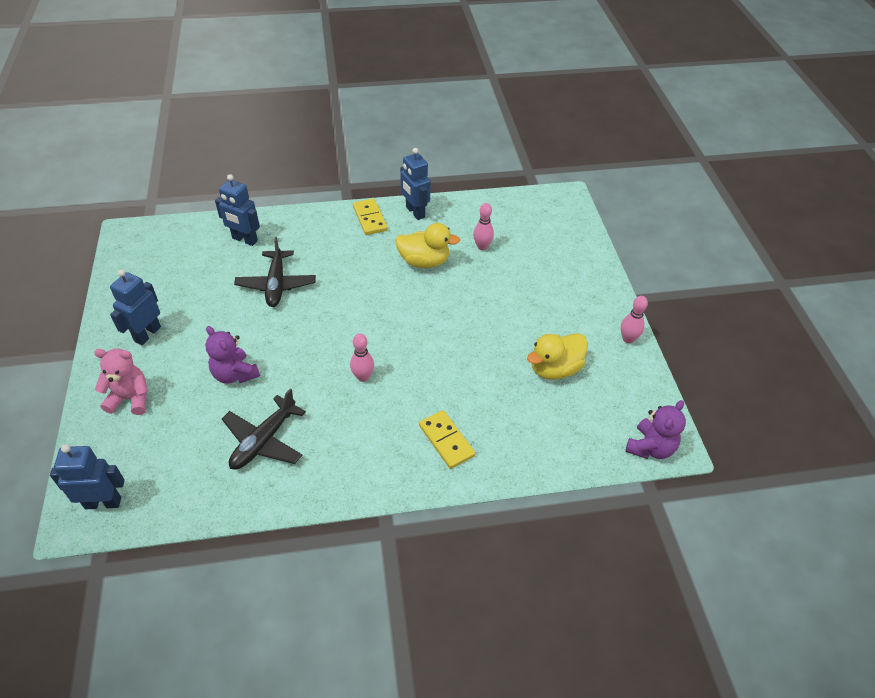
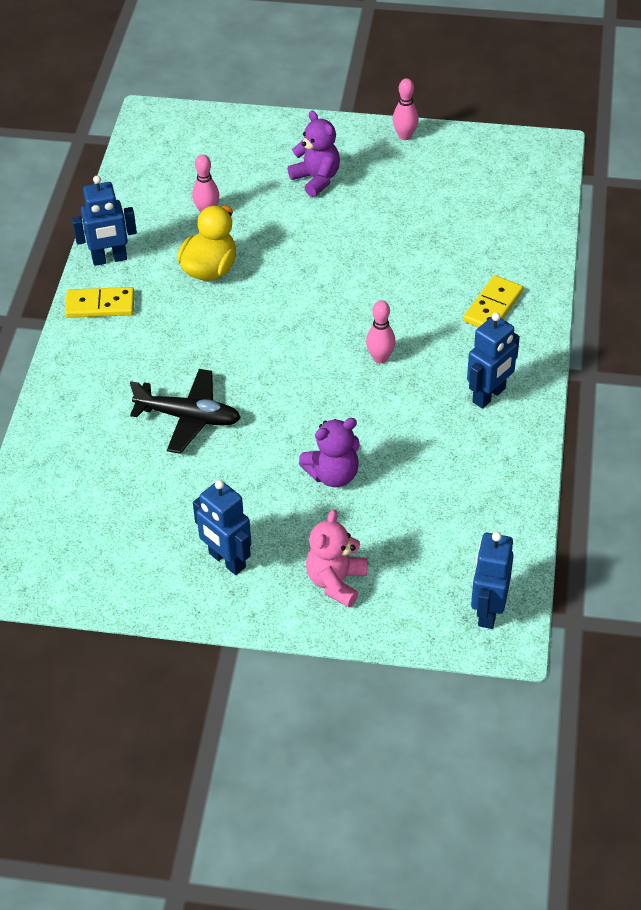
camera: 70 degrees left, 0 degrees up
blue robot [215,174,260,246] -> blue robot moved to [467,312,520,408]
black plane [222,388,306,470] -> none
yellow domino [419,410,475,469] -> yellow domino turned 45 degrees counterclockwise [463,275,523,327]
yellow duck [527,333,588,380] -> none
purple teddy bear [625,400,686,459] -> purple teddy bear moved to [288,111,340,197]

